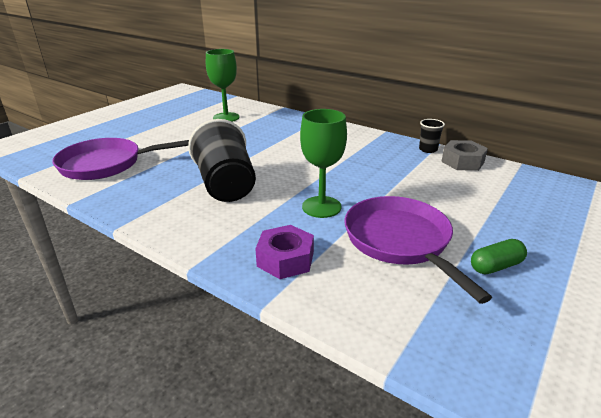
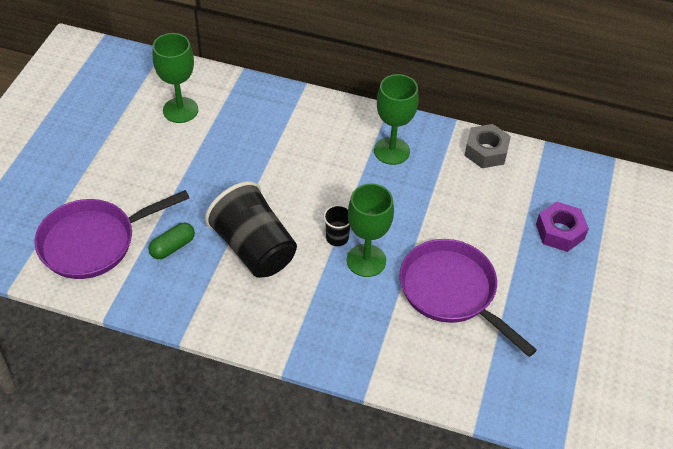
camera: 20 degrees left, 20 degrees up
purple nut [255,225,314,279] -> purple nut moved to [536,202,589,252]
black cup [419,119,445,153] -> black cup moved to [323,205,350,246]
green capsule [471,239,527,274] -> green capsule moved to [148,223,195,259]
none -> green goblet [374,74,419,165]

